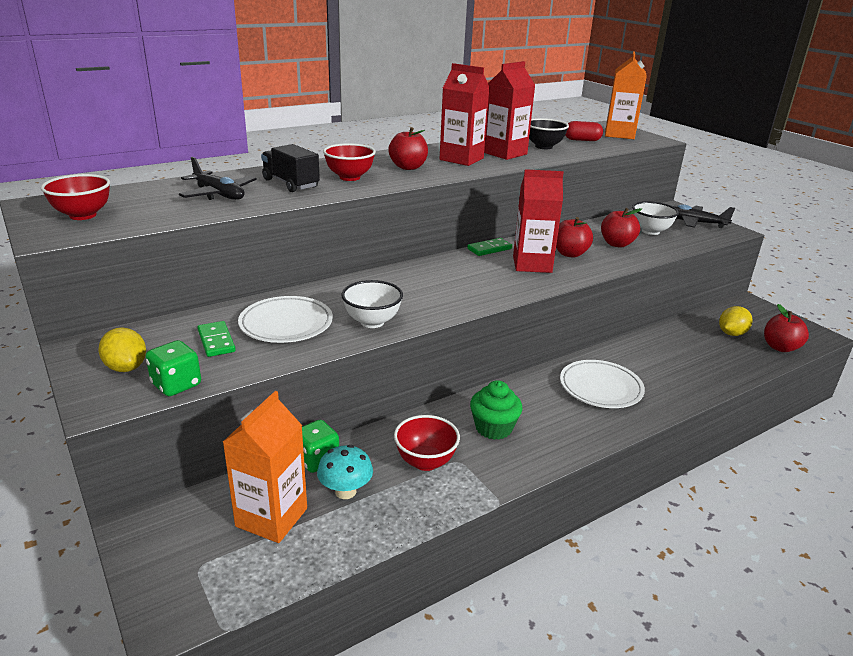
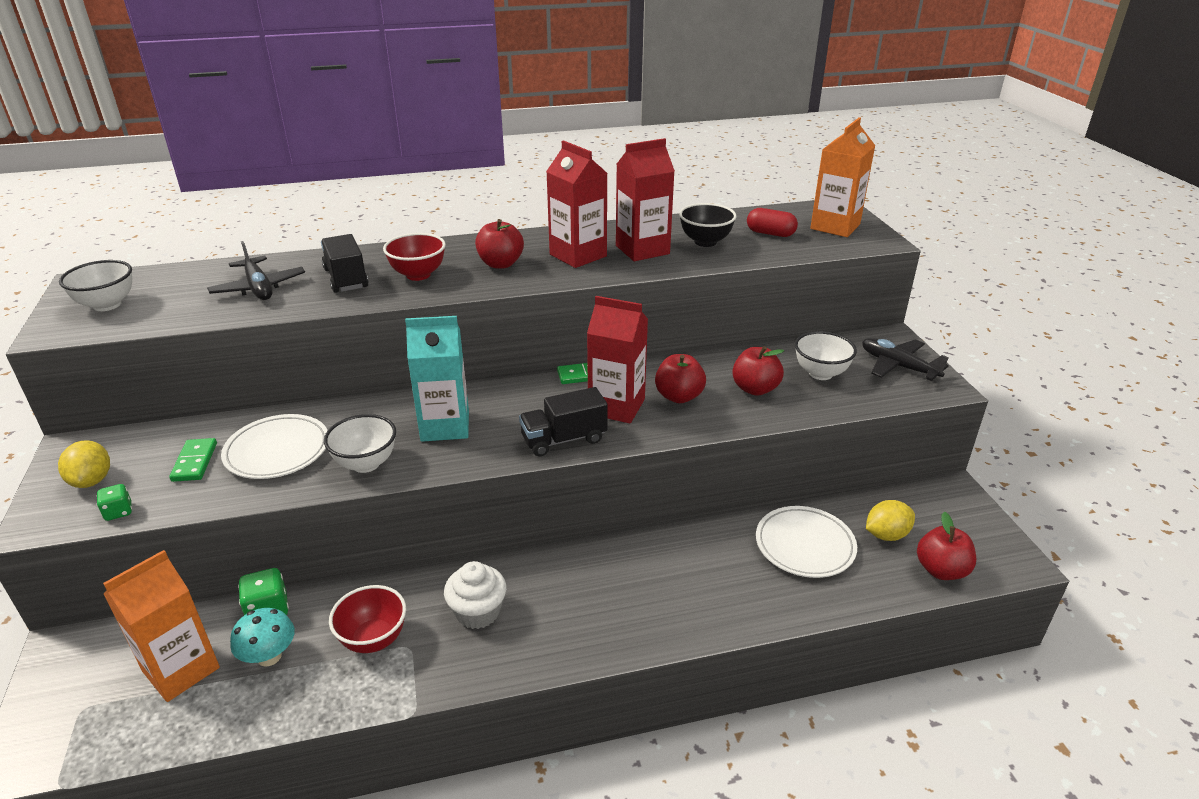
camera: 20 degrees right, 5 degrees up
red bowl [41,174,110,220] -> white bowl [59,260,132,311]
green dice [146,340,201,396] -> green dice [97,484,132,521], size x0.62
green cupcake [470,380,523,440] -> white cupcake [444,561,506,629]
white plate [560,360,645,408] -> white plate moved to [756,506,857,578]
none -> turquoise carton [405,316,469,442]
none -> black truck [519,387,608,457]

